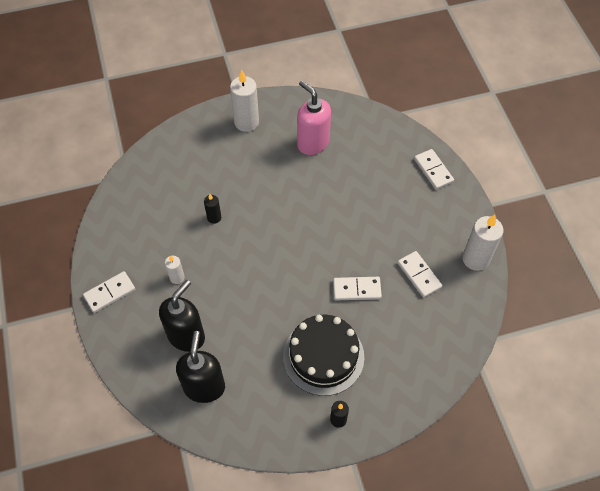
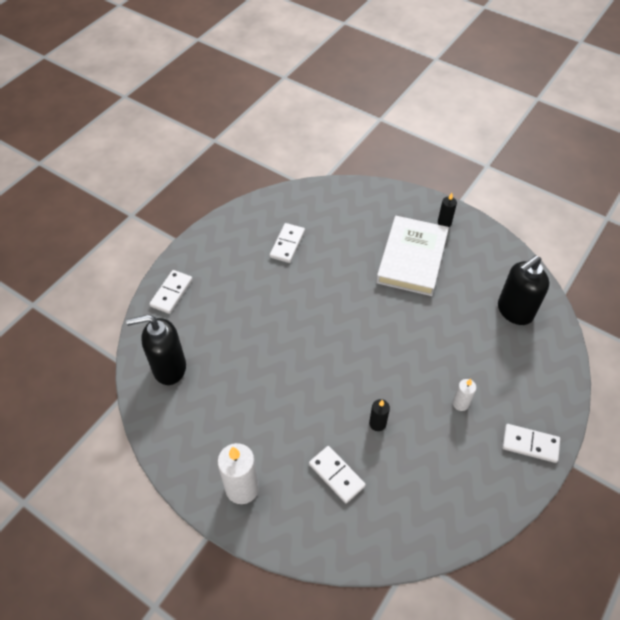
camera: 130 degrees left, 5 degrees down
black soap dispenser [159,280,205,352] -> black soap dispenser moved to [126,314,186,385]
black cake [283,315,364,396] -> white book [376,216,449,296]
pink soap dispenser [297,81,331,155] -> none
white domino [333,277,382,300] -> white domino moved to [309,446,366,503]
white candle [462,214,504,271] -> none

